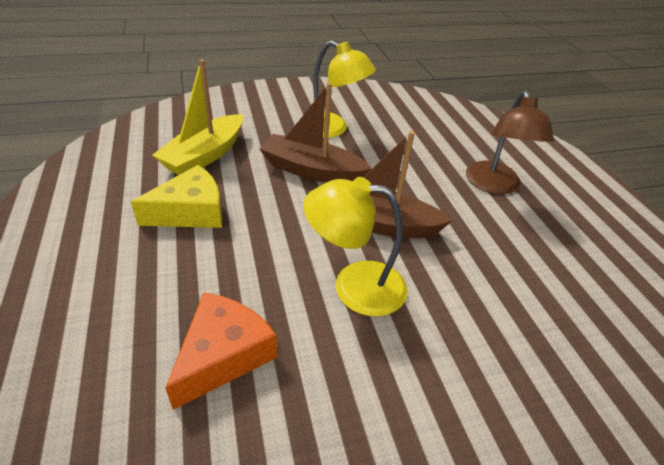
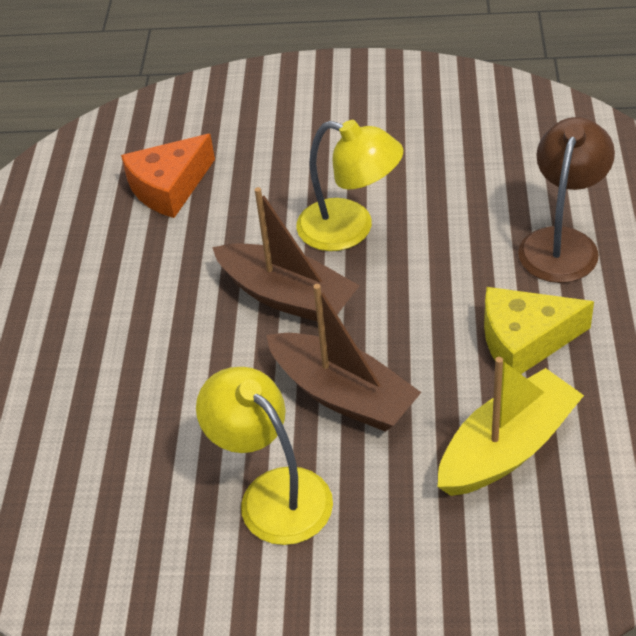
camera: 155 degrees left, 5 degrees up
orange cheese [165,292,277,410] -> orange cheese moved to [121,134,215,218]
brown lamp [466,91,554,194] -> brown lamp moved to [518,117,615,283]

